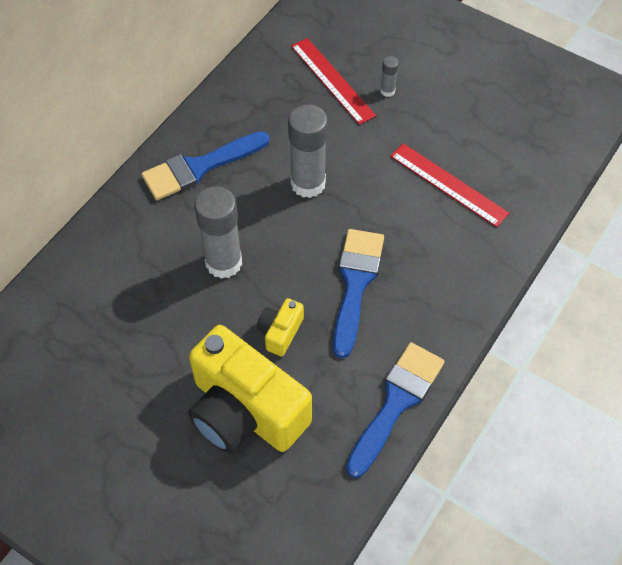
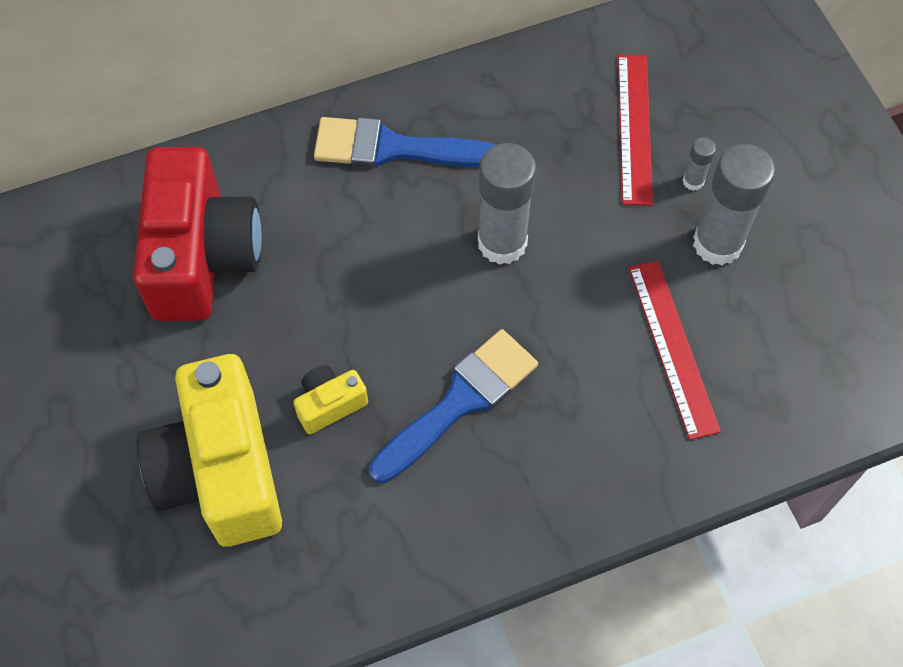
camera: 35 degrees right, 5 degrees up
grey glue stick [194,186,242,279] -> grey glue stick moved to [693,144,775,266]
blue brush [346,342,445,478] -> none
none -> red camera [133,147,262,321]

